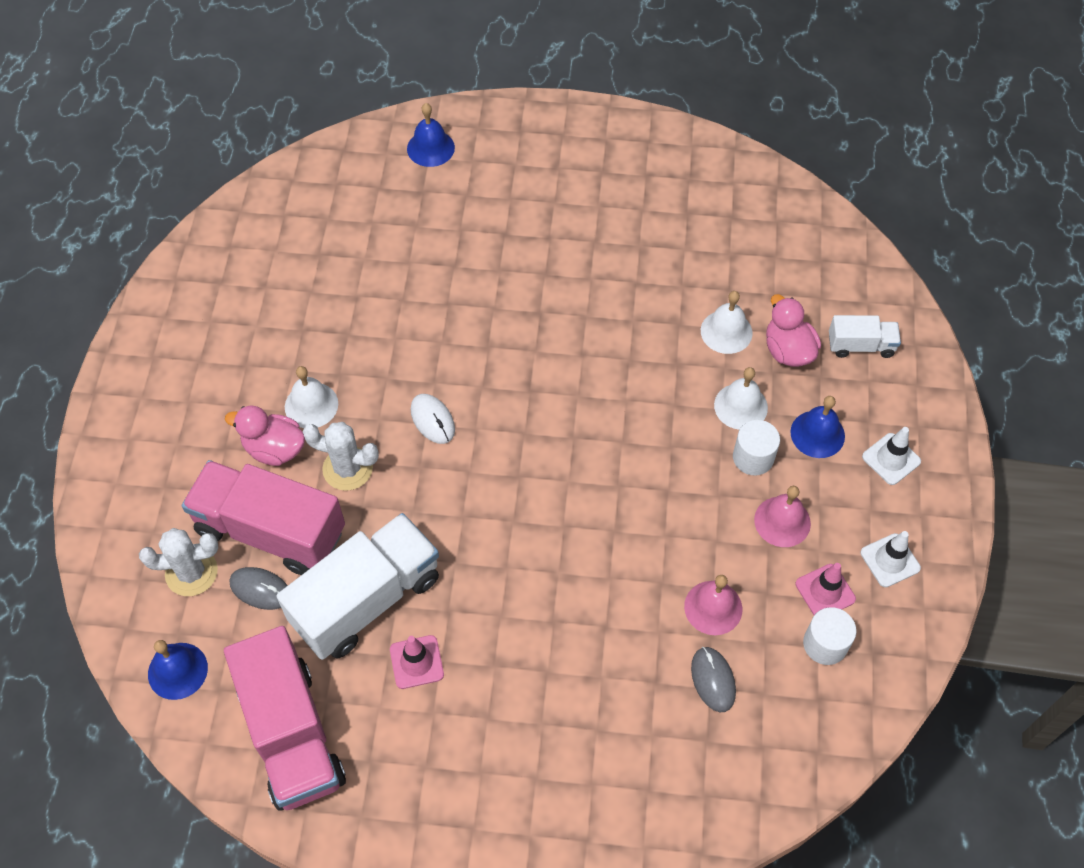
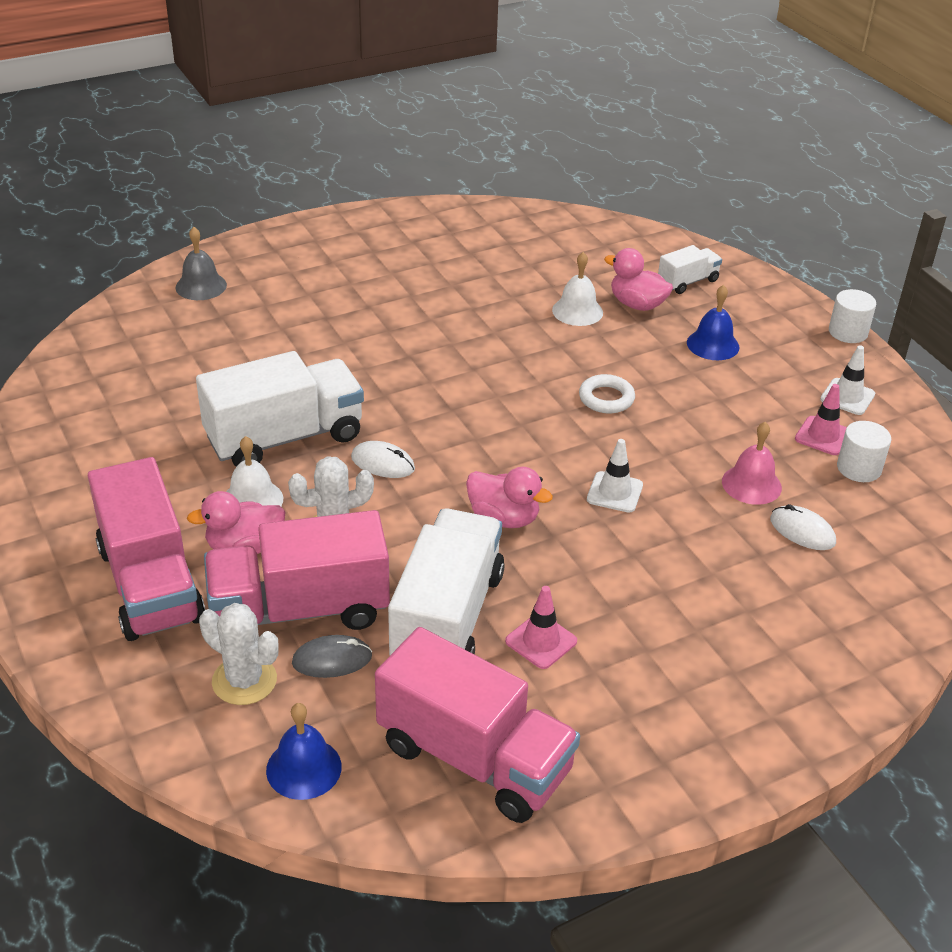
camera: 35 degrees left, 20 degrees down
white cactus [139,528,218,596] -> white cactus turned 75 degrees clockwise [199,603,279,705]
blue bell [407,103,455,167] -> grey bell [176,227,227,300]
grey mouse [691,647,736,712] -> white mouse [770,504,836,550]
white bell [714,367,768,430] -> none
white cylinder [733,420,780,475] -> white cylinder moved to [829,289,876,343]
pink bell [754,486,811,547] -> none
white traffic cone [862,427,921,485] -> white traffic cone moved to [587,439,643,513]
none -> pink truck [88,457,205,641]
none -> white truck [196,351,364,467]
none -> pink duck [466,467,553,528]
none -> white ring [579,374,635,413]

